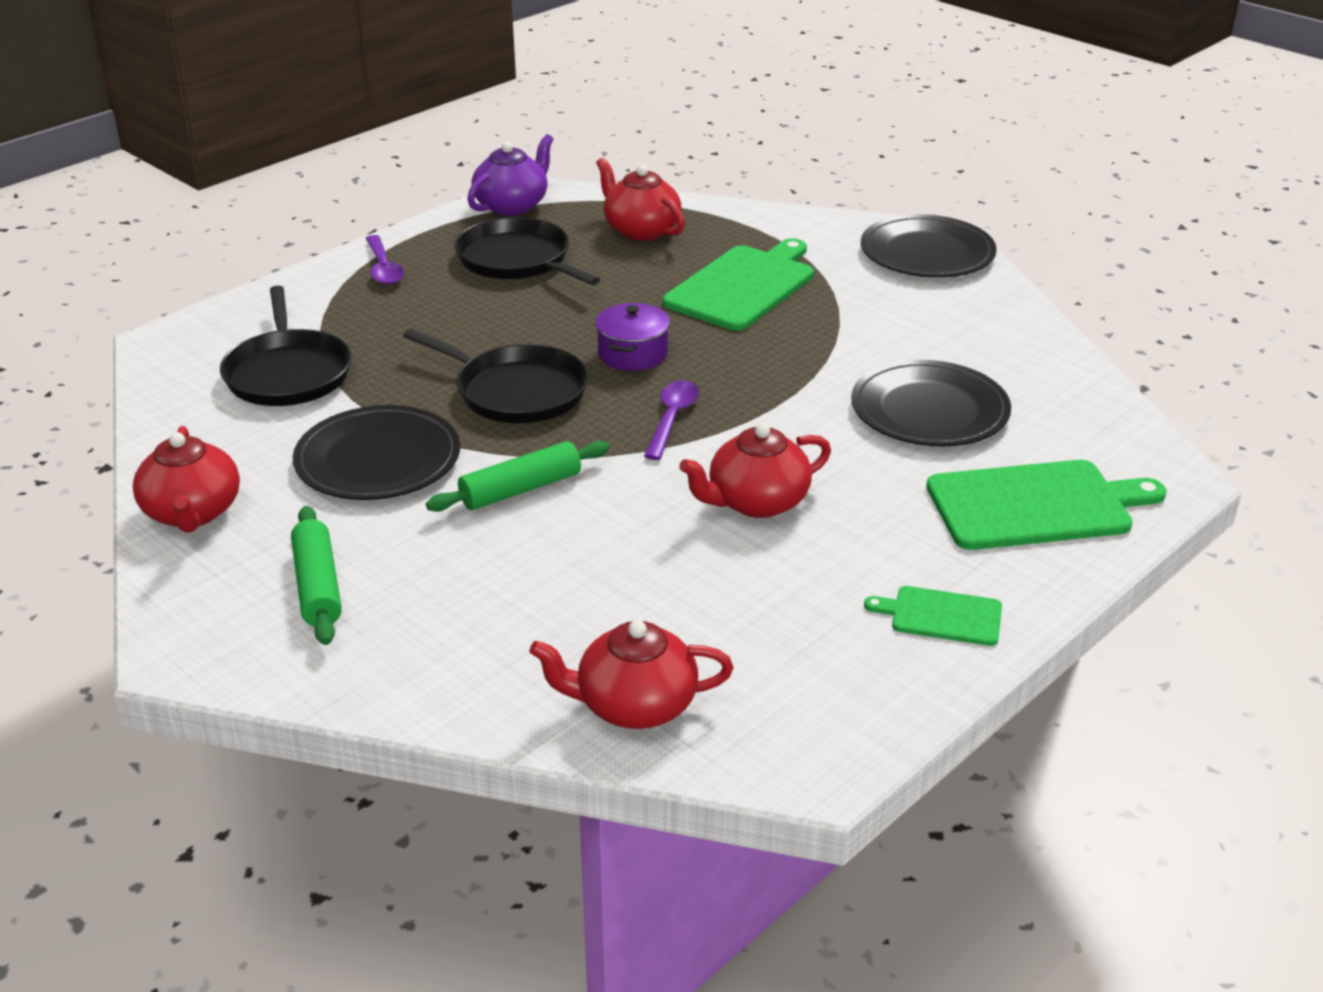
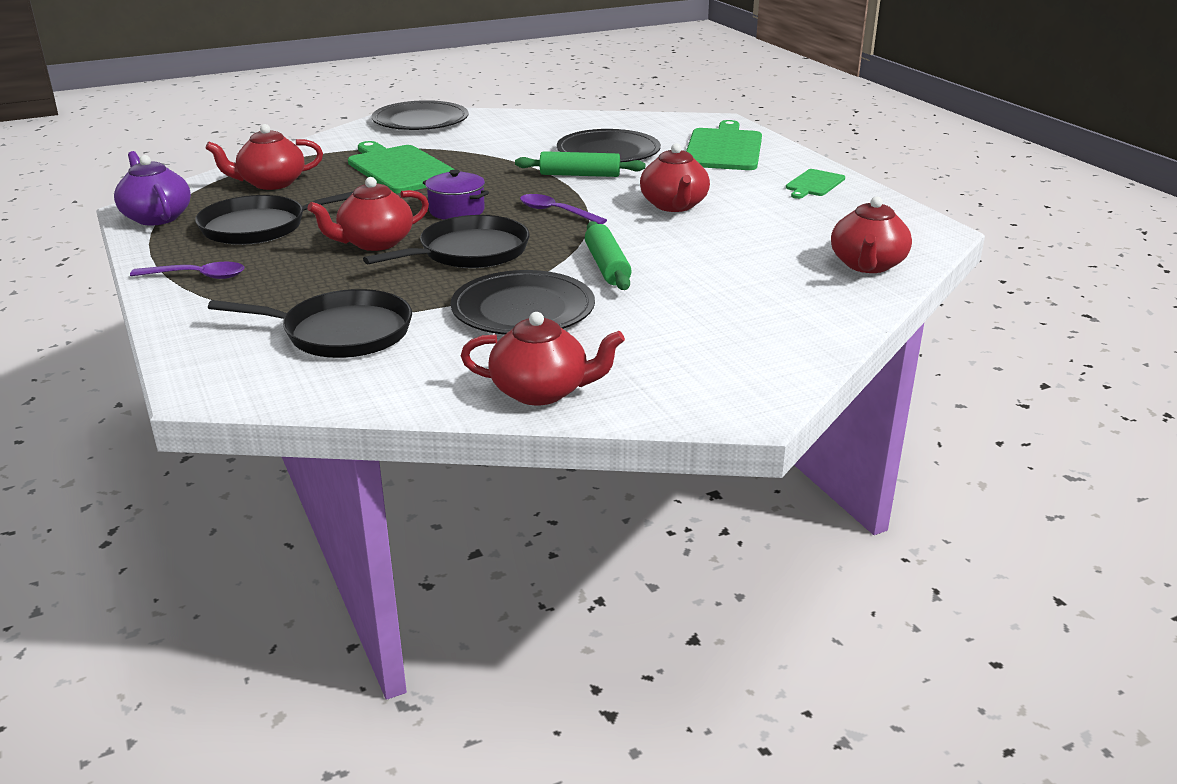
camera: 70 degrees left, 5 degrees down
green rolling pin [291,506,342,645] -> green rolling pin moved to [515,151,645,177]
none -> red teapot [307,177,429,251]

